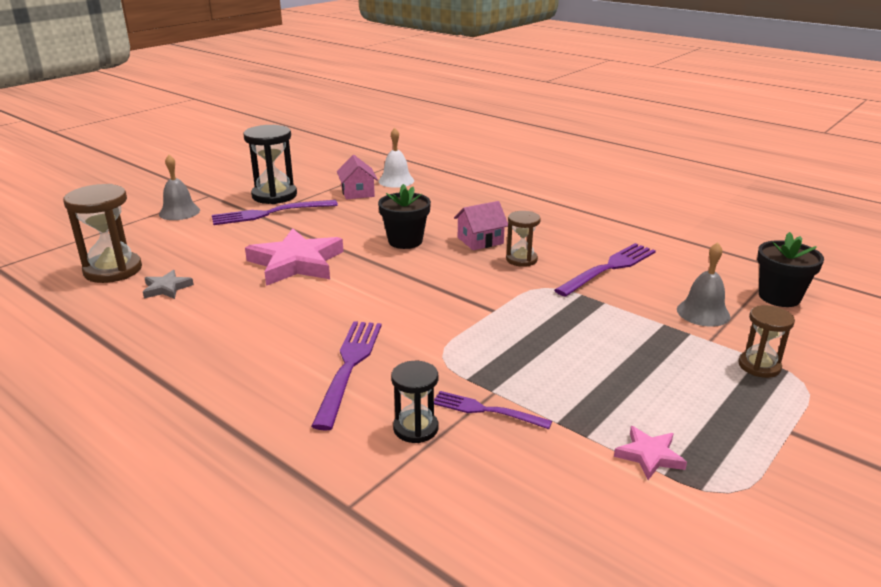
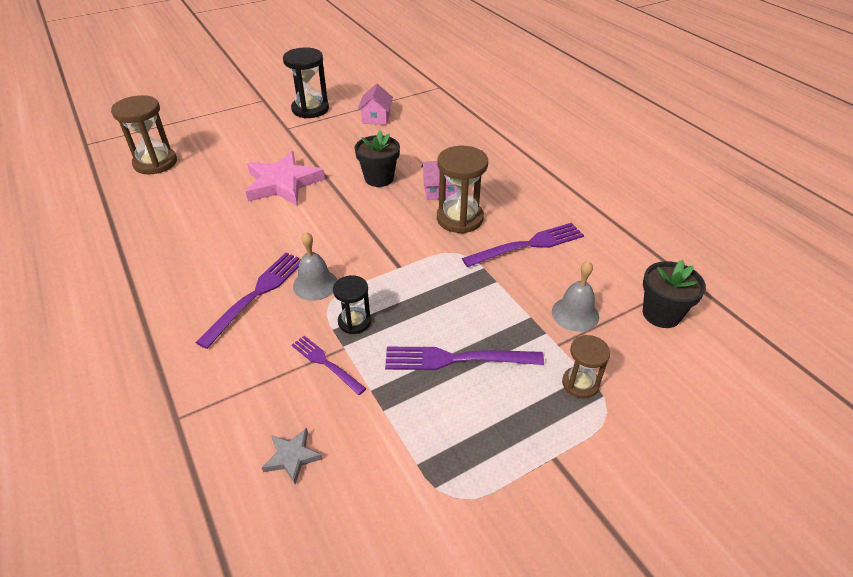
camera: 20 degrees right, 15 degrees up
grey star [143,270,194,299] -> grey star moved to [262,428,323,484]
grey bell [159,155,200,220] -> grey bell moved to [293,232,337,301]
purple fork [212,200,338,225] -> purple fork moved to [385,347,544,370]
white bell [379,128,414,188] -> none
black hourglass [391,361,438,443] -> black hourglass moved to [333,275,371,334]
brown hourglass [506,211,541,267] -> brown hourglass [437,146,488,233], size x1.70
pink star [614,426,687,480] -> none

